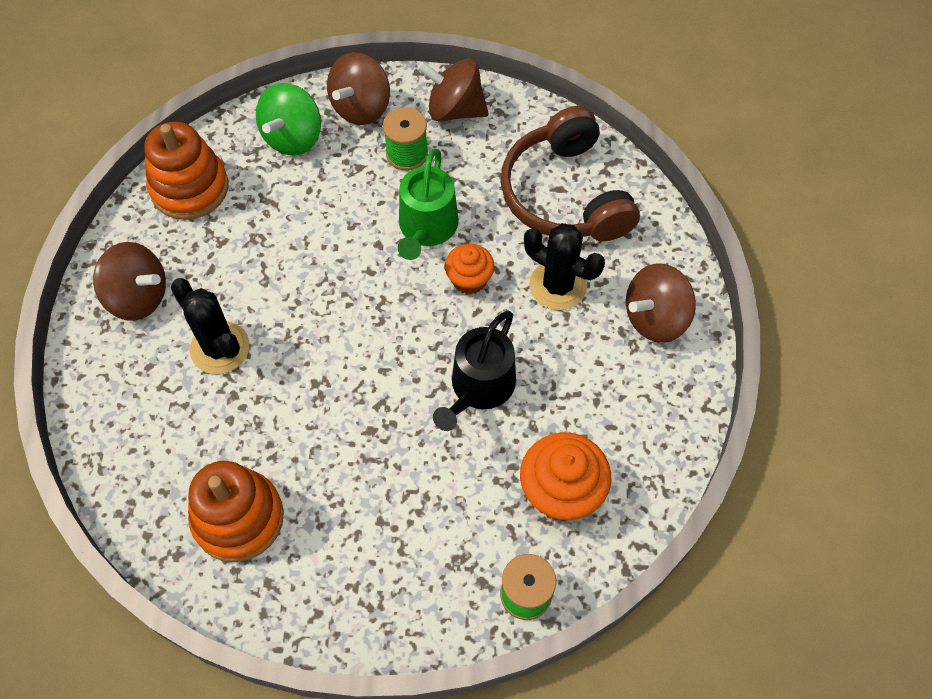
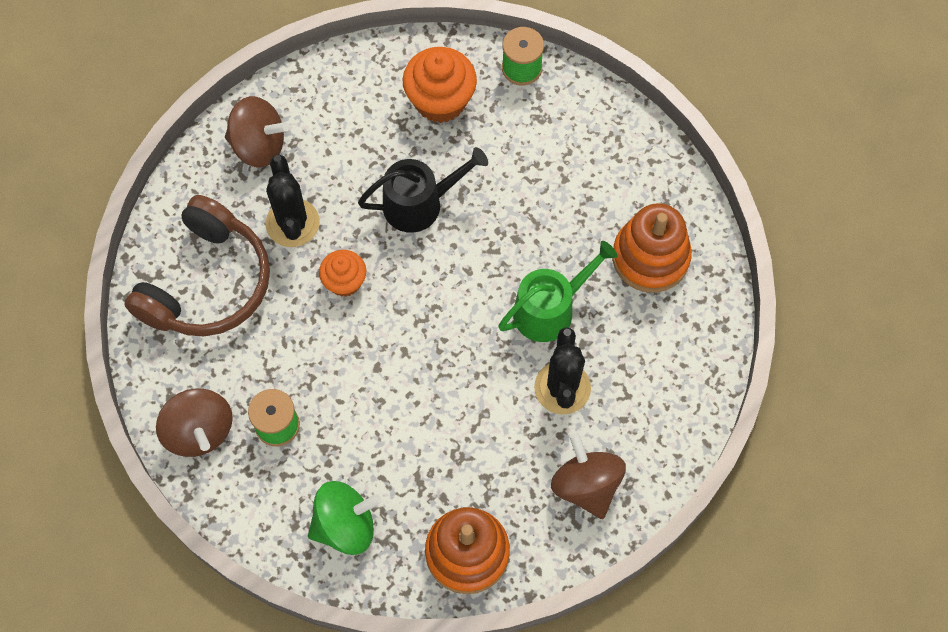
camera: 135 degrees left, 5 degrees up
brown spinning top [327,52,390,125] -> none
green watering can [398,149,459,260] -> green watering can moved to [498,241,617,342]

